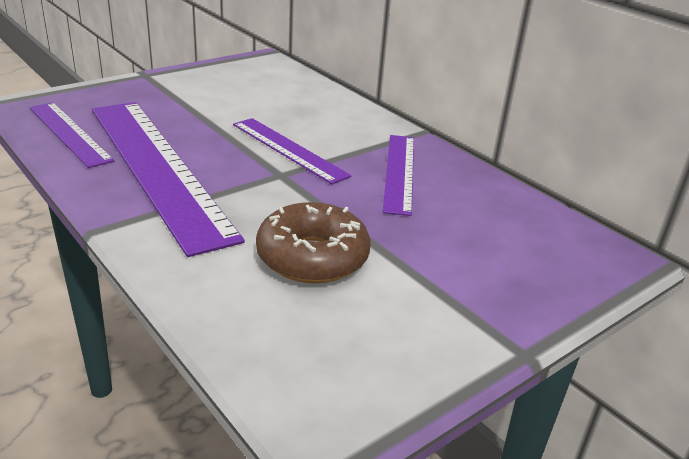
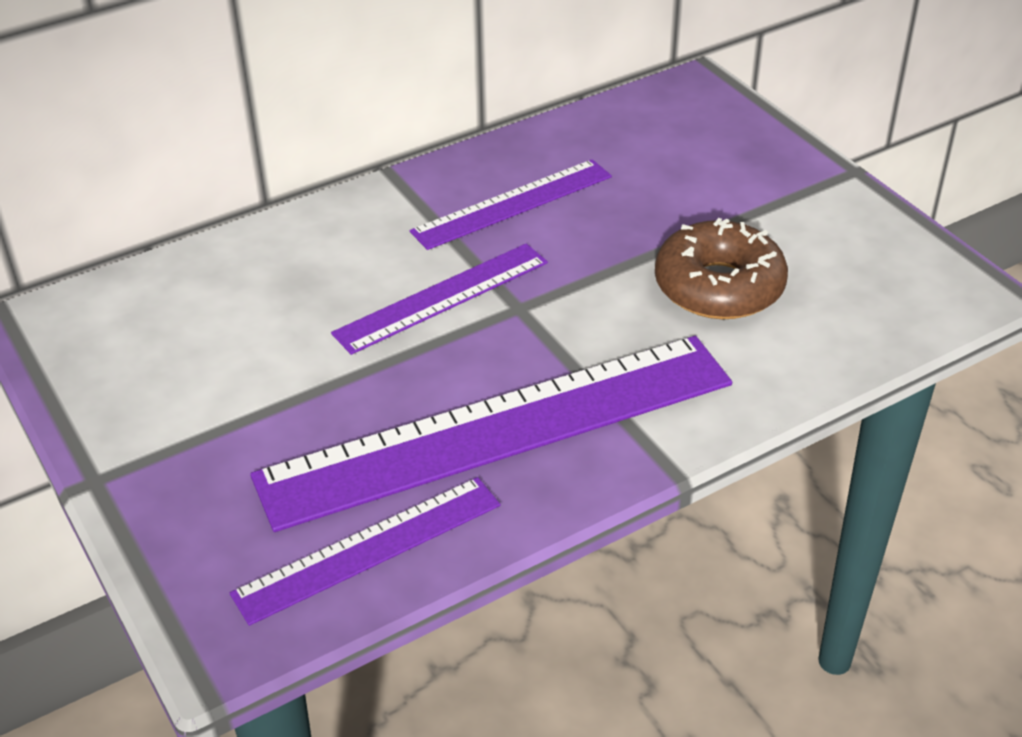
camera: 80 degrees left, 10 degrees up
purple ruler [383,135,414,216] -> purple ruler turned 45 degrees counterclockwise [410,159,612,250]

